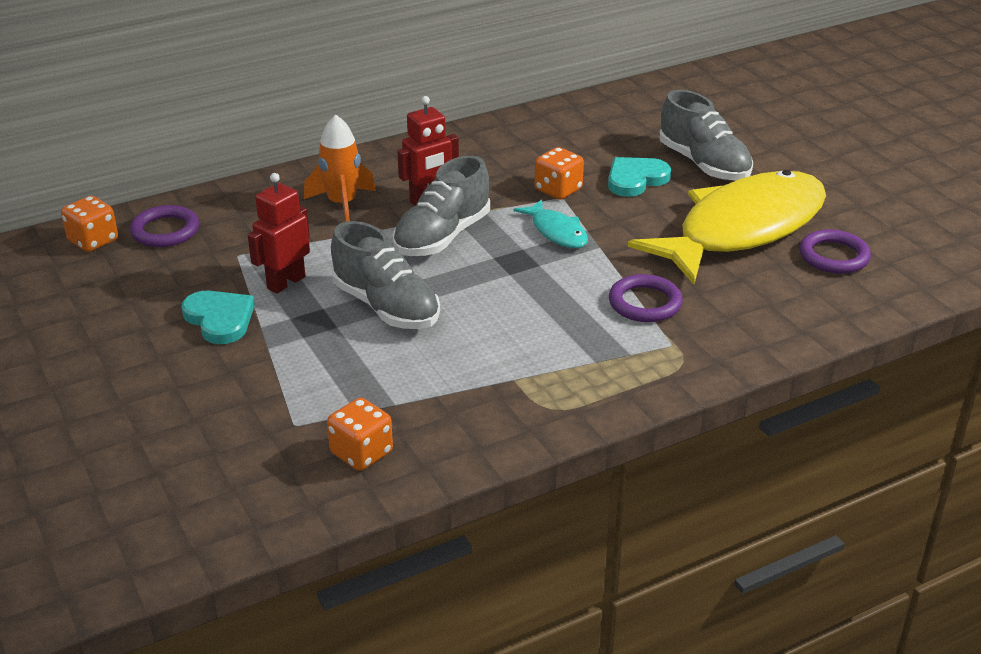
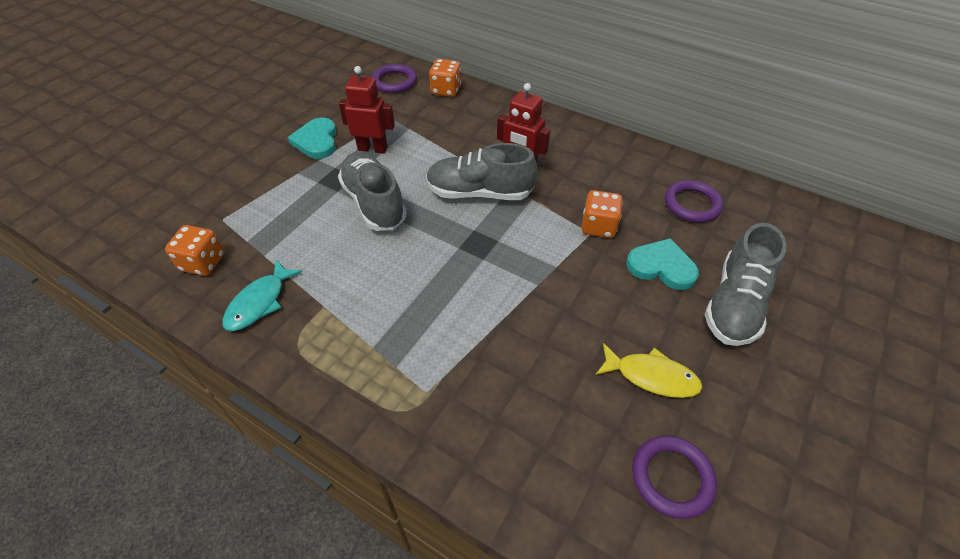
camera: 60 degrees right, 15 degrees up
orange dice [61,196,118,252] -> orange dice moved to [429,59,461,97]
turquoise heart [181,291,255,344] -> turquoise heart turned 150 degrees clockwise [288,118,337,159]
orange rocket [304,114,376,222] -> none
grey shoe [331,221,440,329] -> grey shoe turned 135 degrees clockwise [338,152,407,231]
turquoise fish [514,199,588,248] -> turquoise fish moved to [222,260,302,331]
purple ring [609,274,683,322] -> purple ring moved to [665,180,723,222]
yellow fish [628,170,826,284] -> yellow fish [596,343,703,398], size x0.41

